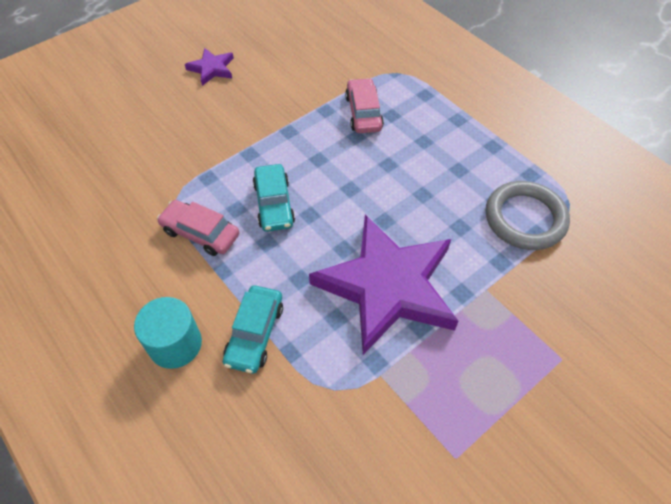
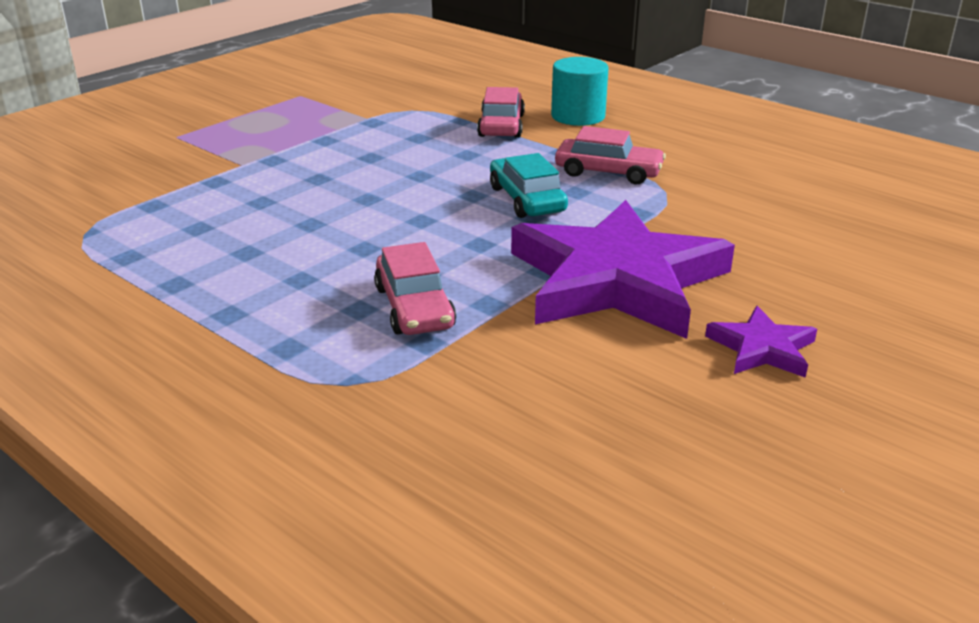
camera: 170 degrees right, 25 degrees down
turquoise car [223,285,283,373] -> pink car [477,87,525,138]
purple star [309,215,459,355] -> purple star moved to [511,200,735,339]
grey ring [486,181,570,250] -> none

